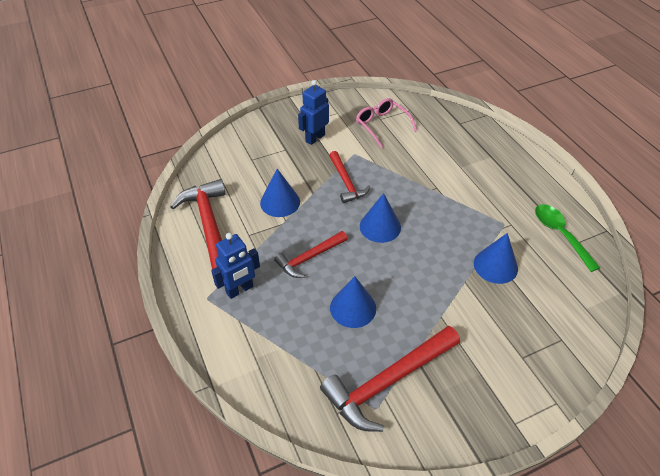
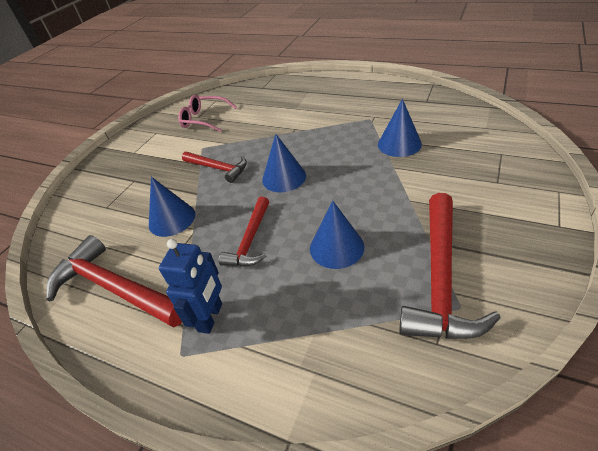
camera: 35 degrees left, 5 degrees down
blue robot [298,80,329,145] -> none
green spoon [535,204,600,272] -> none

